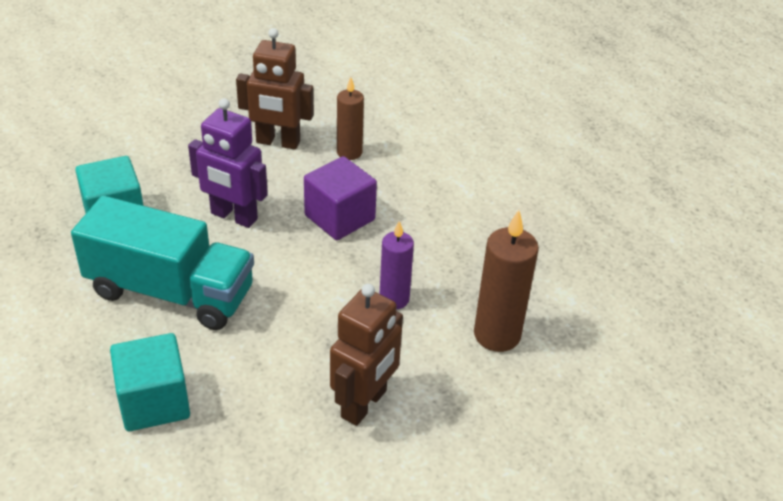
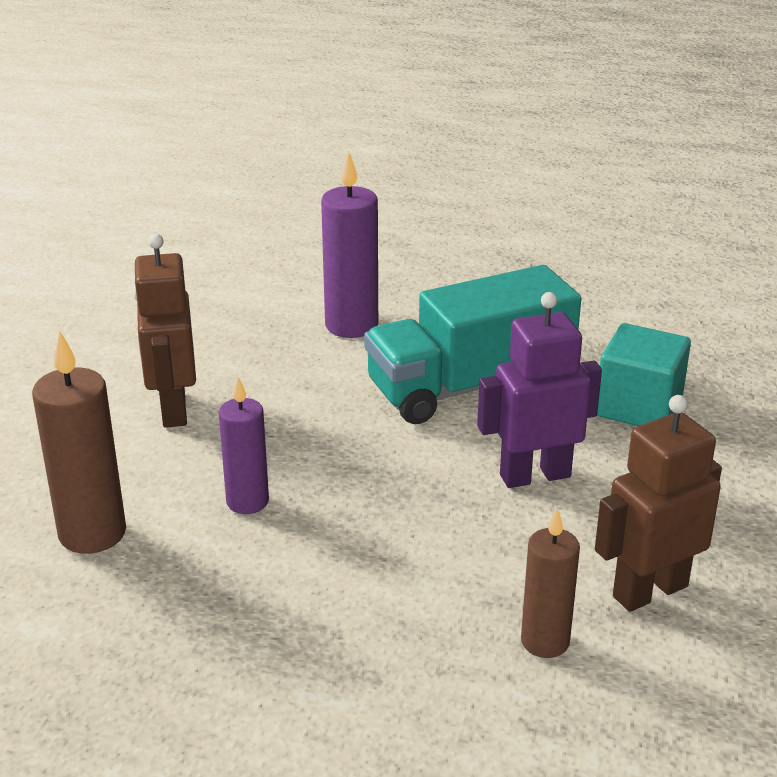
camera: 140 degrees right, 10 degrees down
turquoise cube [110,333,190,431] -> purple candle [321,151,378,338]
purple cube [304,156,377,240] -> none

